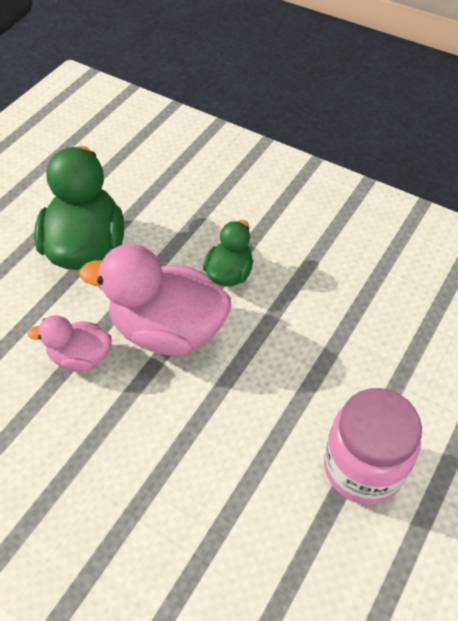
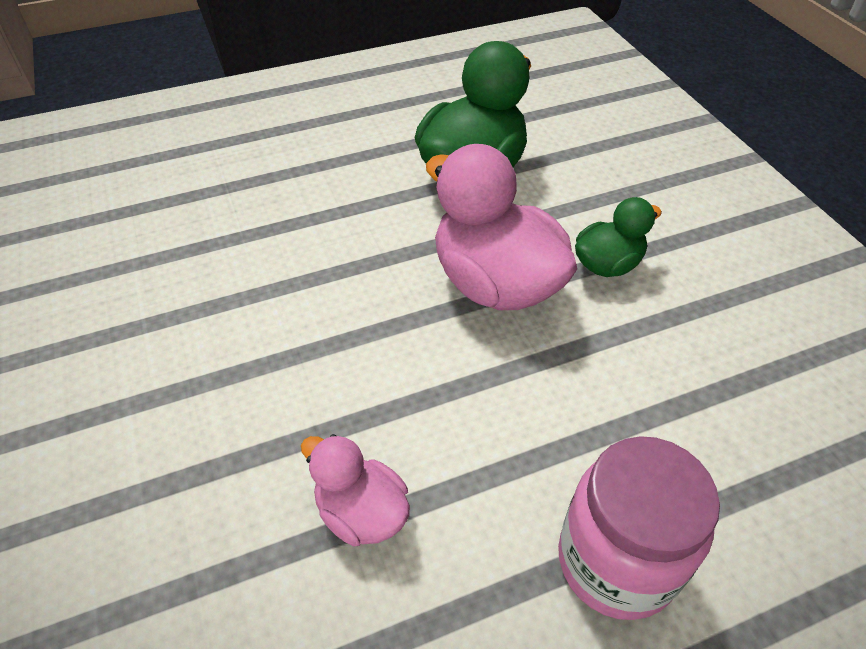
camera: 35 degrees right, 5 degrees down
pink duck [28,315,112,371] -> pink duck moved to [301,434,410,546]

